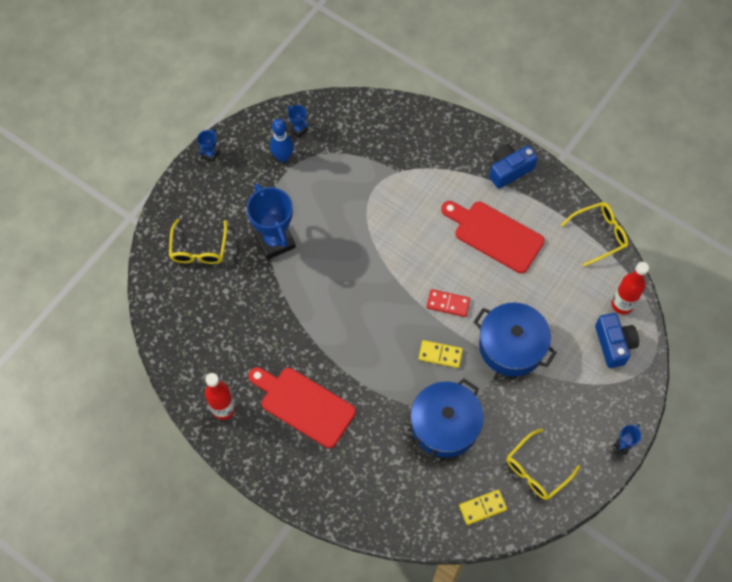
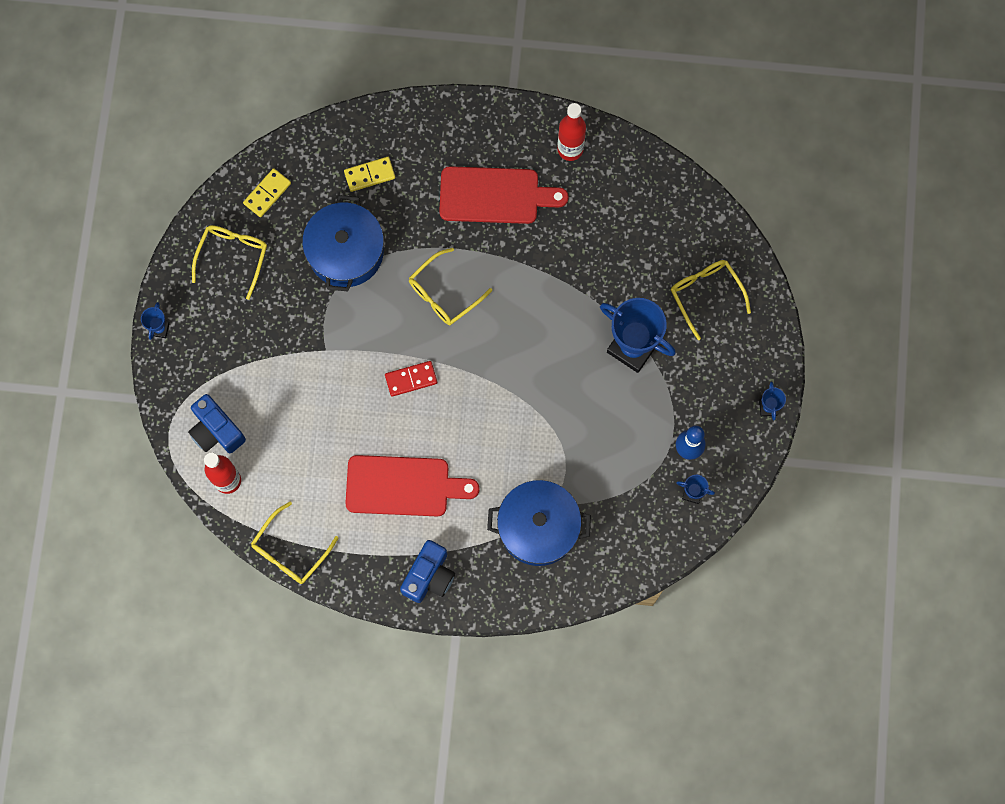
camera: 150 degrees right, 10 degrees up
yellow domino [419,340,463,368] -> yellow domino moved to [344,157,395,192]
blue pot [474,303,557,376] -> blue pot moved to [487,480,591,566]
none -> yellow glasses [409,248,492,325]

